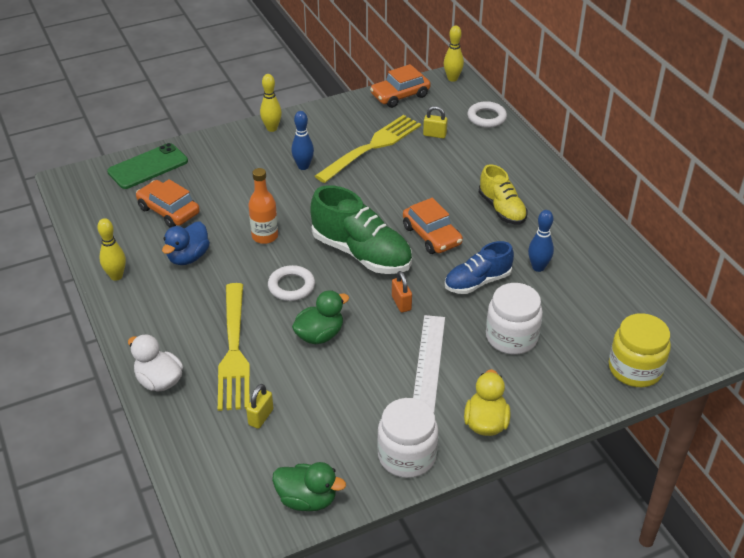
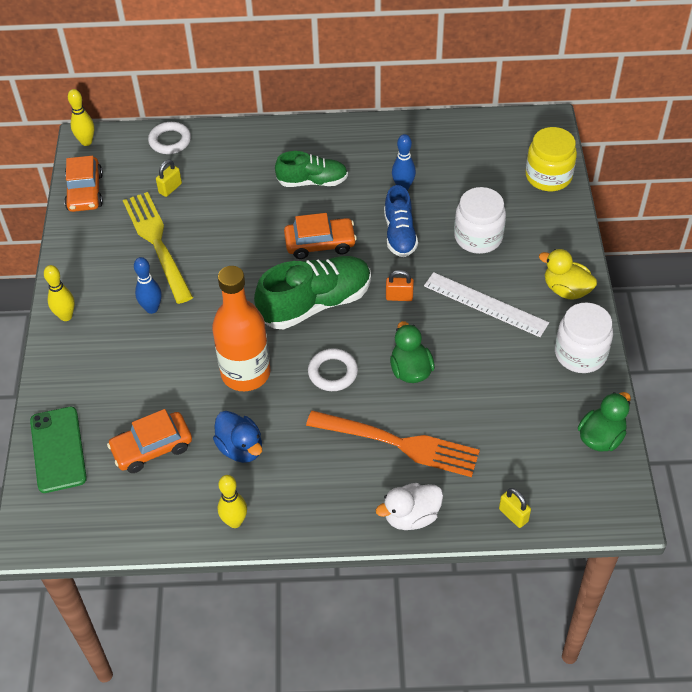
camera: 65 degrees left, 10 degrees up
yellow fork [218,283,250,411] -> orange fork [306,410,480,477]
yellow padlock [246,384,273,429] -> yellow padlock moved to [499,488,531,528]
orange bottle [248,168,278,244] -> orange bottle [212,266,271,391], size x1.69
yellow shoe [479,164,528,225] -> green shoe [275,151,348,187]

